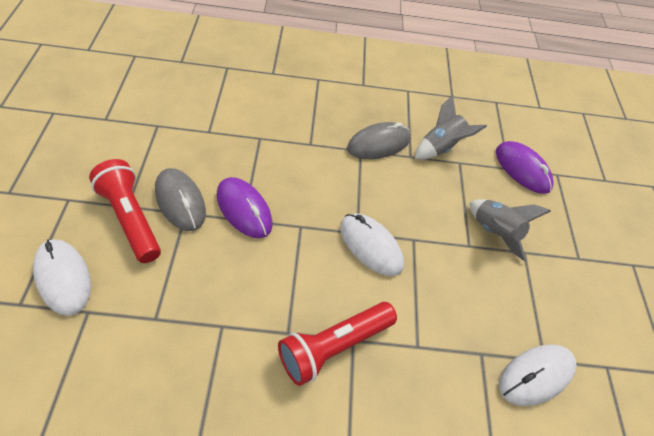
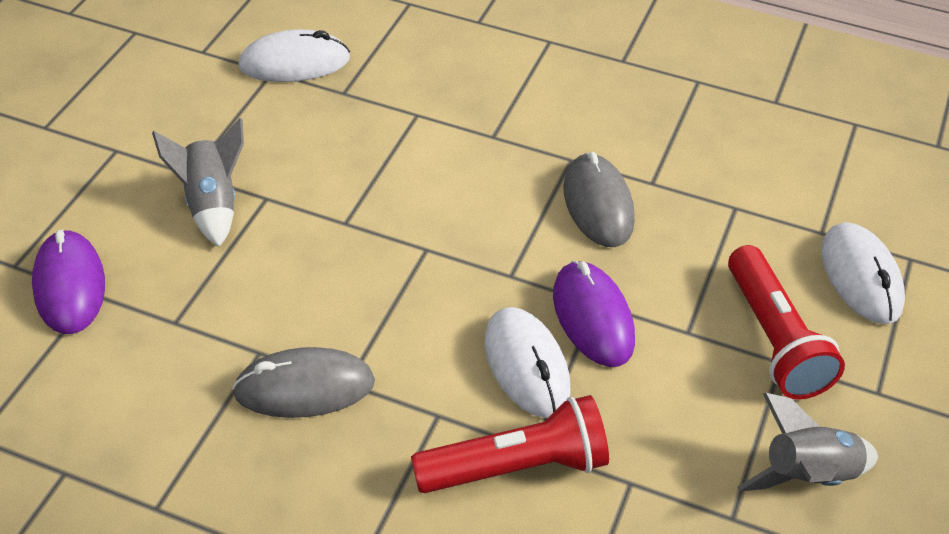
camera: 155 degrees left, 5 degrees down
grey mouse [155,168,206,231] -> grey mouse moved to [563,152,635,247]
red flashlight [278,302,397,386] -> red flashlight moved to [411,395,609,493]
white mouse [340,214,404,276] -> white mouse moved to [485,307,571,418]
grey rocket [415,95,487,160] -> grey rocket moved to [737,393,878,491]

